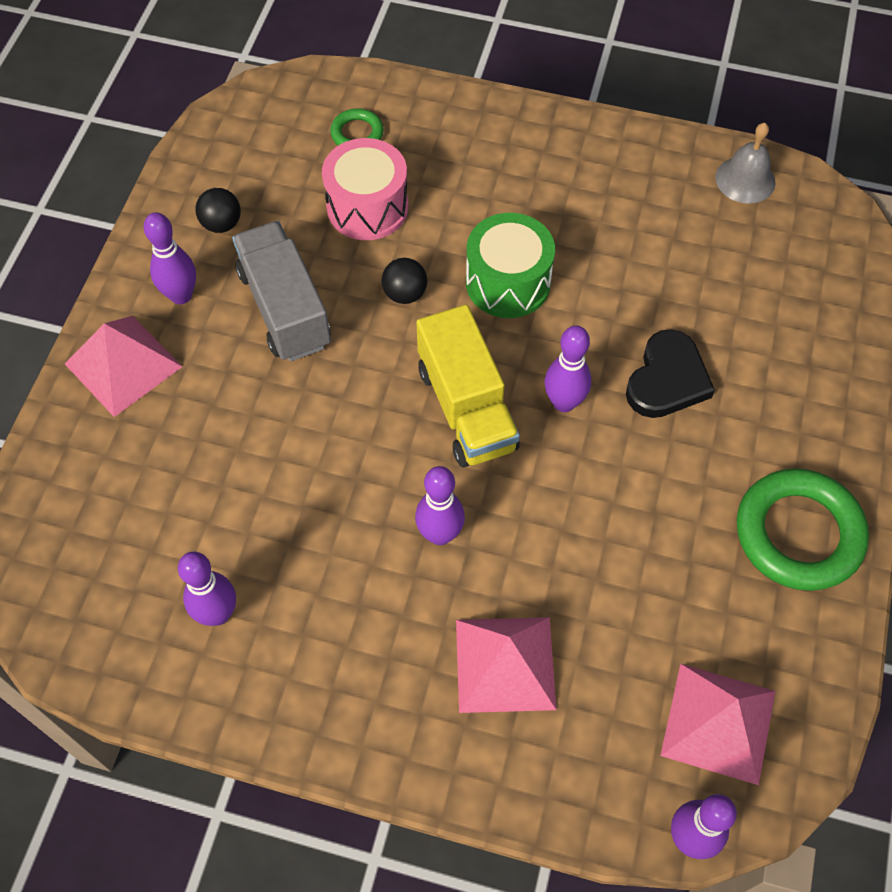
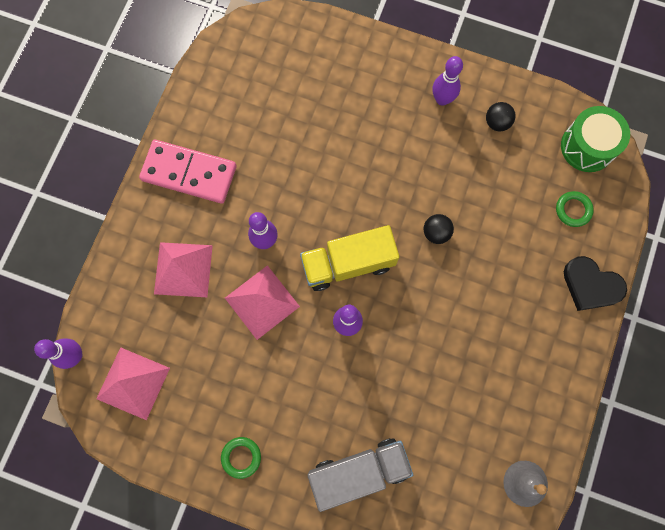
camera: 95 degrees right, 15 degrees up
pink pyramid [65,316,183,417] -> pink pyramid moved to [225,265,300,340]
purple bowling pin [178,551,236,626] -> none
grey truck [232,221,331,361] -> grey truck moved to [308,438,413,512]
pink drum [322,138,408,240] -> none
green drum [466,213,555,318] -> green drum moved to [561,106,630,172]
black heart [626,329,715,418] -> black heart moved to [564,256,627,311]
green ring [737,468,869,591] -> green ring [221,437,261,479], size x0.49
none -> pink domino [139,140,237,204]

